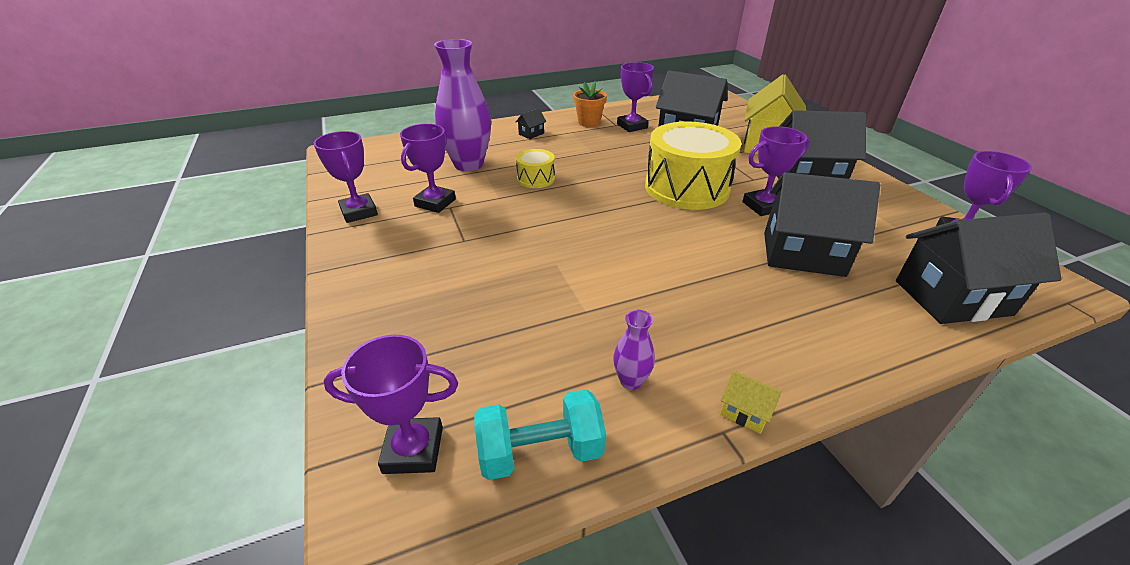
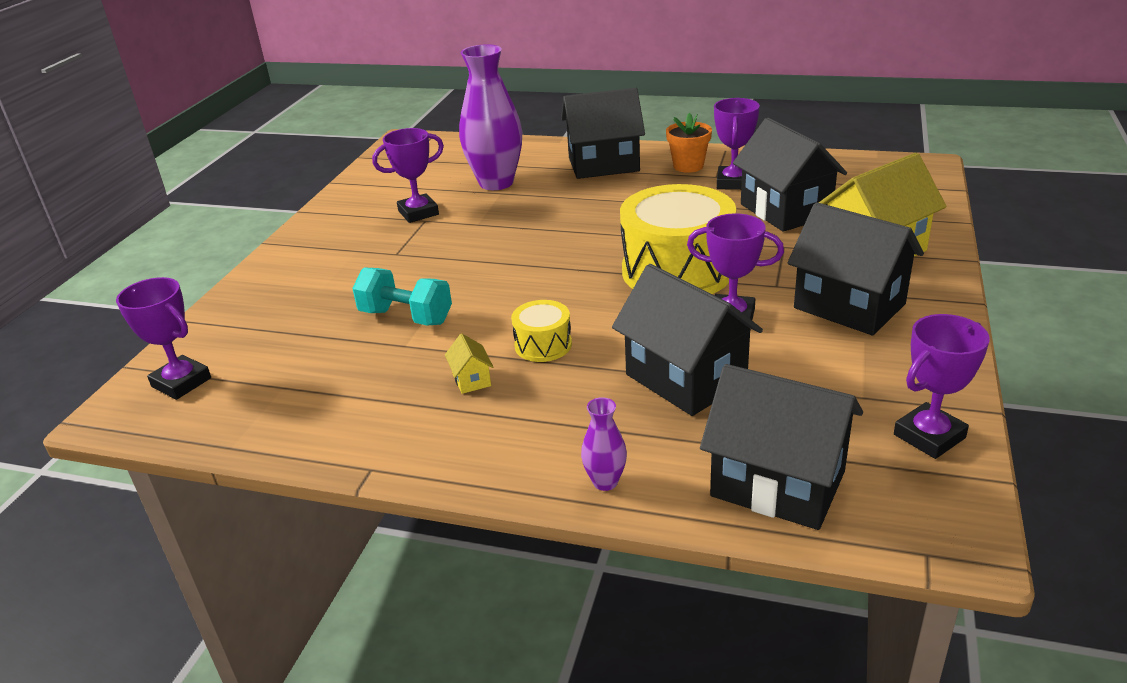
camera: 40 degrees right, 5 degrees down
purple trophy [314,131,378,223] -> none
turquoise dumbbell [474,389,606,480] -> turquoise dumbbell moved to [352,268,452,325]
black house [516,108,546,139] -> black house [561,88,645,179], size x2.48
yellow drum [516,149,555,188] -> yellow drum moved to [511,300,572,362]
purple vase [613,310,655,390] -> purple vase moved to [581,397,627,491]
yellow house [720,371,782,434] -> yellow house moved to [445,334,494,394]

